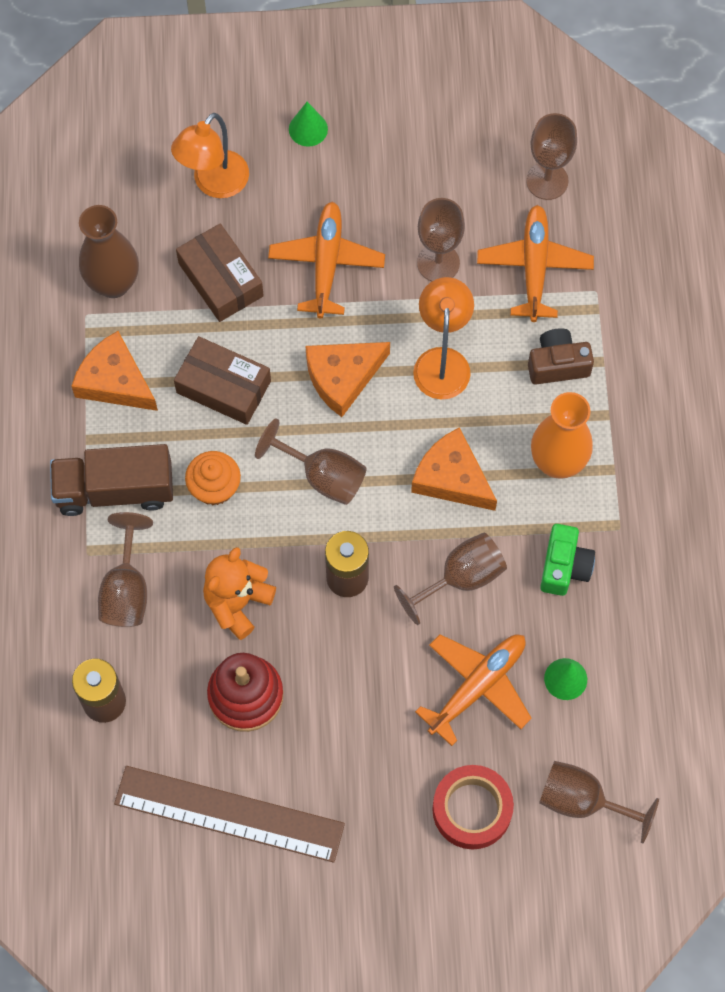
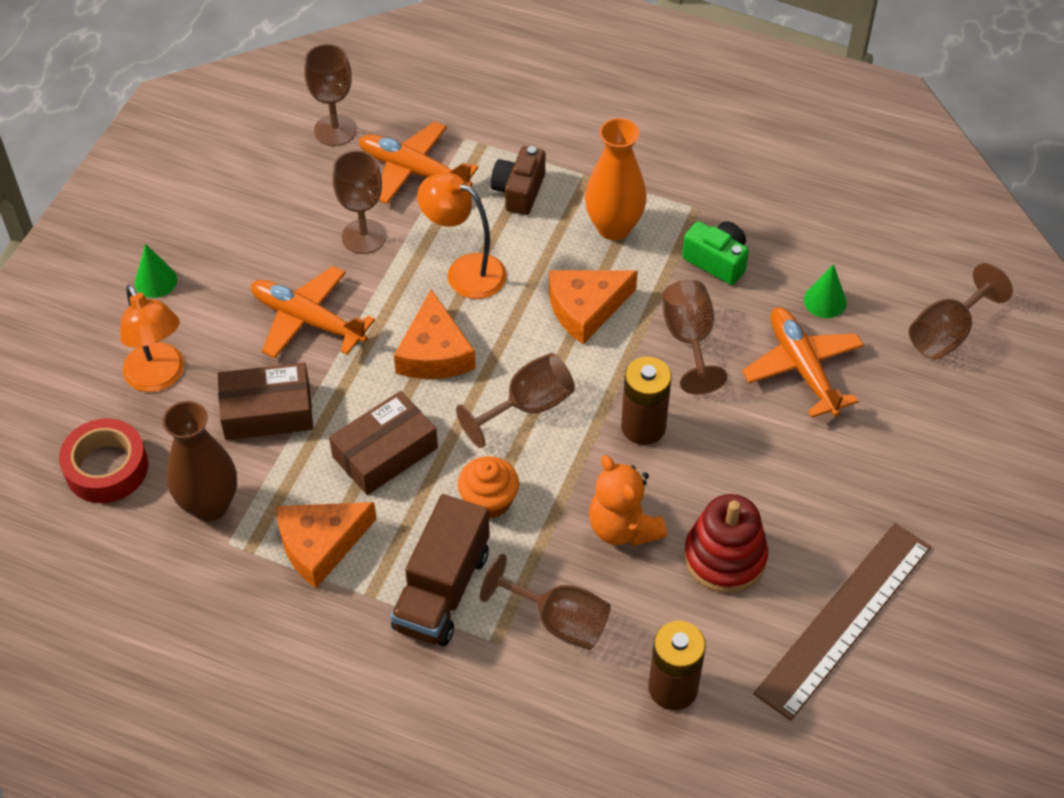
camera: 65 degrees left, 15 degrees down
red tape [432,765,514,849] -> red tape moved to [59,418,148,503]

